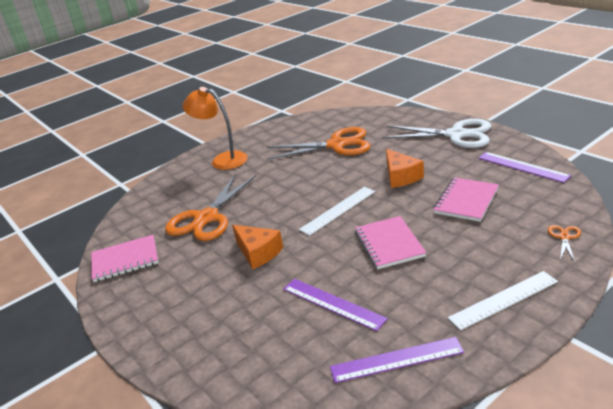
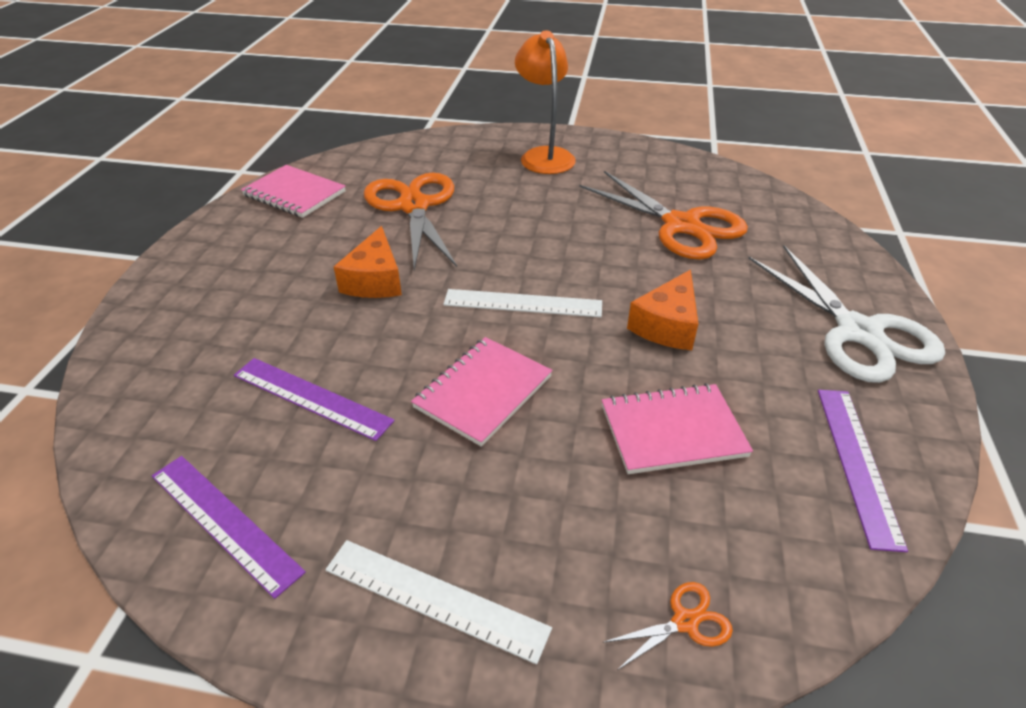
camera: 45 degrees right, 10 degrees up
orange scissors [165,174,256,241] -> orange scissors turned 90 degrees clockwise [364,173,457,270]
purple ruler [283,279,388,331] -> purple ruler turned 60 degrees counterclockwise [234,358,395,441]

